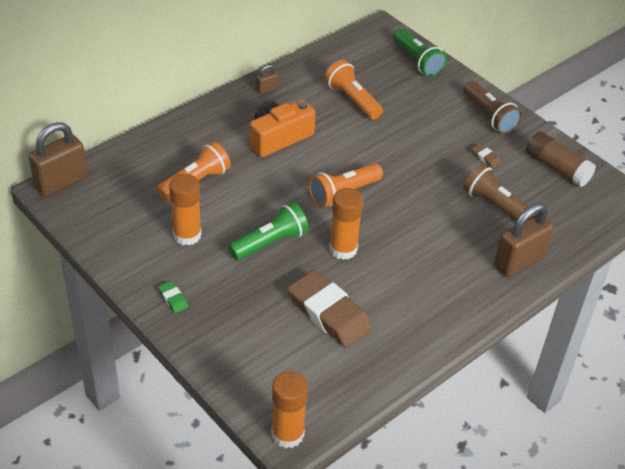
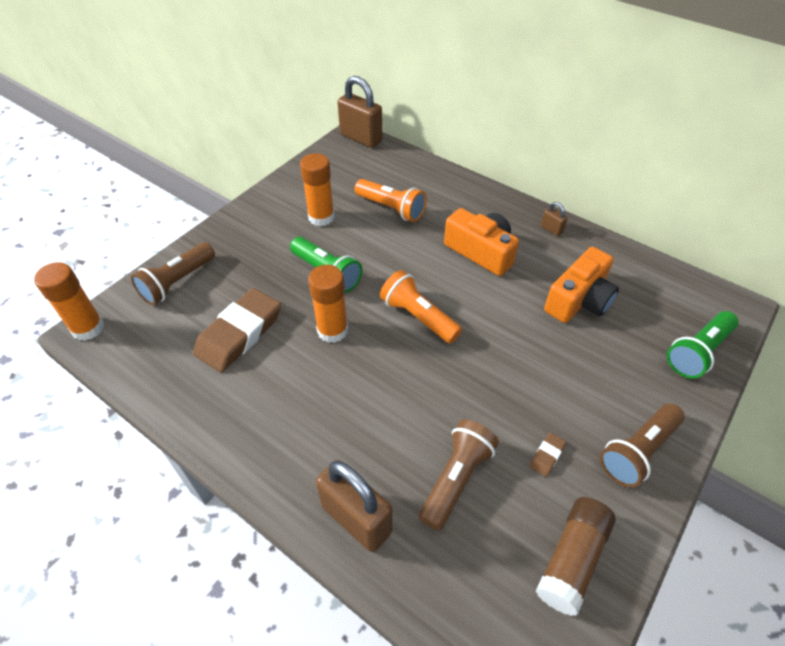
camera: 80 degrees right, 5 degrees up
green eraser [158,281,188,313] -> none
orange flashlight [325,60,383,120] -> orange camera [544,247,619,323]
none -> brown flashlight [131,242,215,305]

